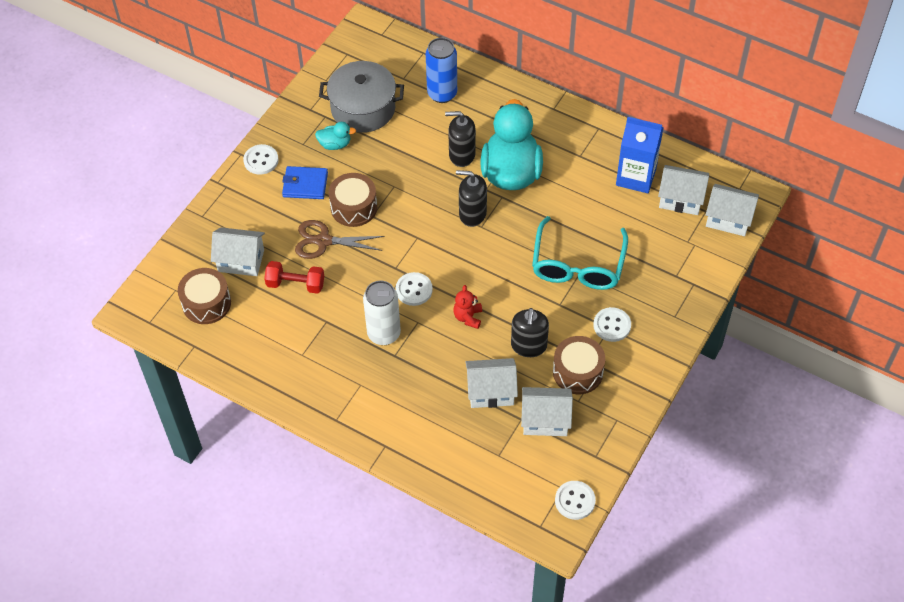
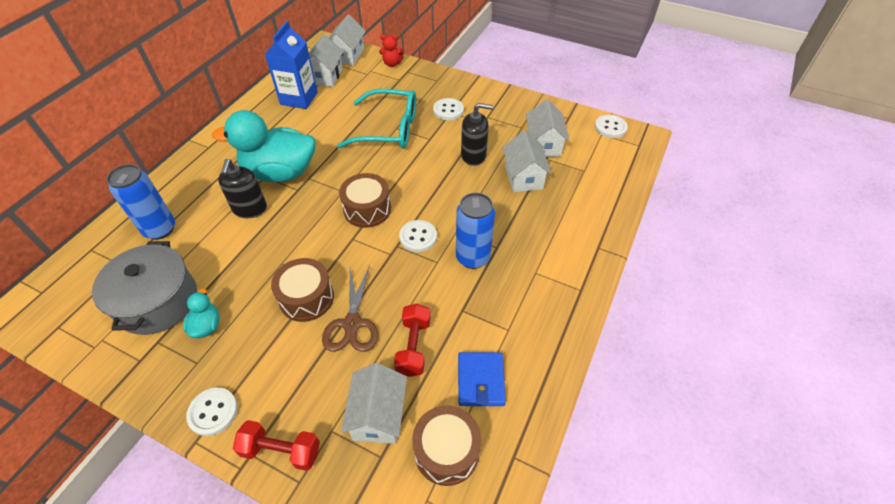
camera: 95 degrees left, 5 degrees down
blue wallet [282,166,328,199] -> blue wallet moved to [458,352,506,406]
white can [363,280,401,345] -> blue can [456,193,495,269]
red teddy bear [453,285,482,329] -> red teddy bear moved to [379,35,404,67]
black soap dispenser [456,170,487,227] -> none
brown drum [553,336,605,394] -> brown drum moved to [339,173,391,228]
none -> red dumbbell [233,420,320,471]

